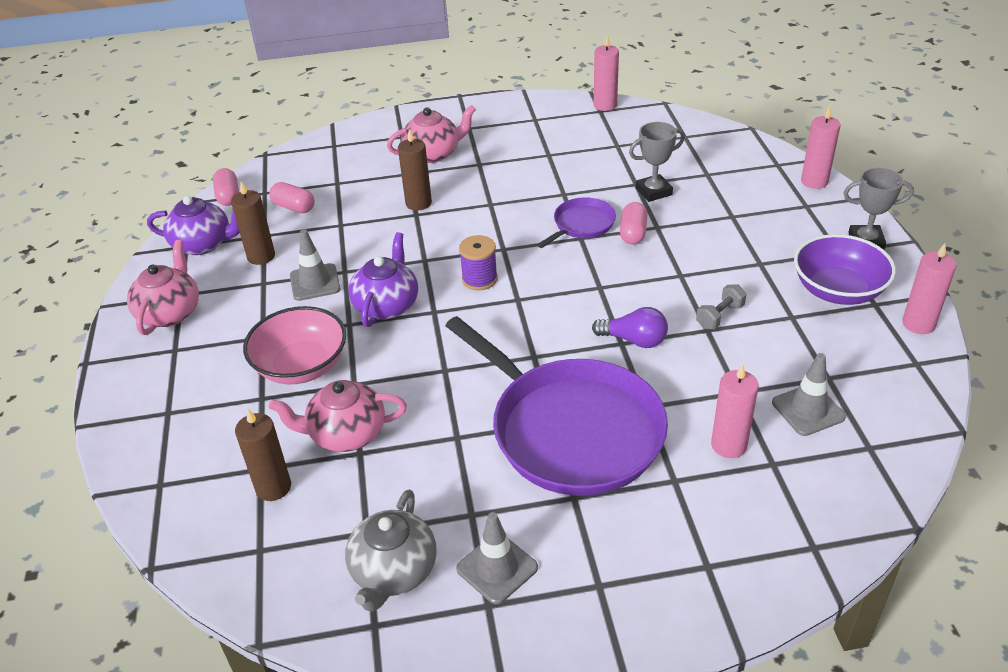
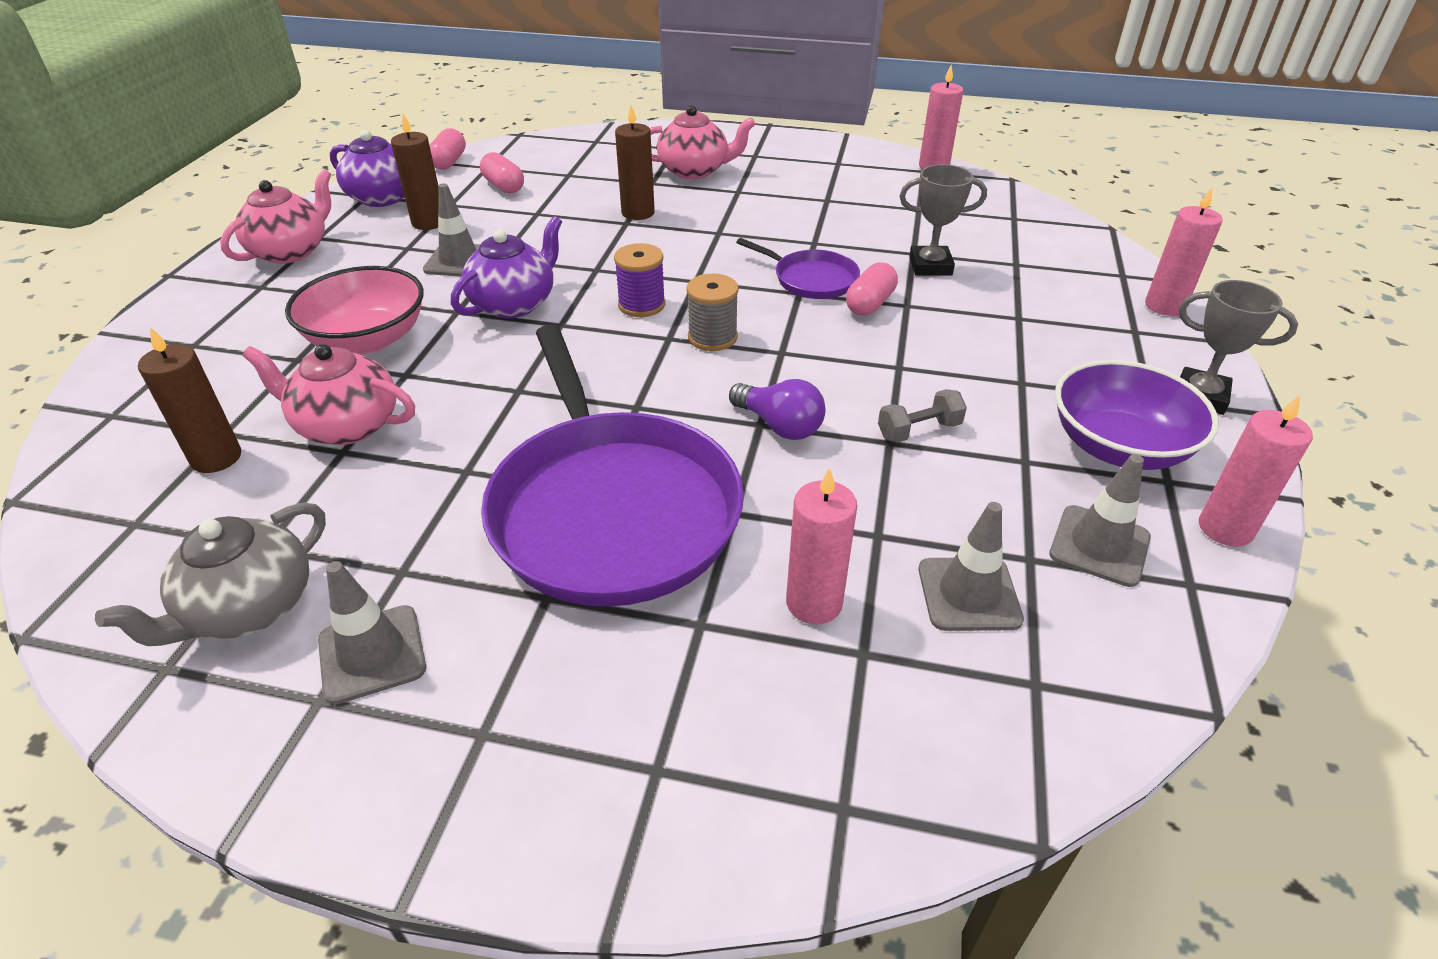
camera: 20 degrees right, 0 degrees up
purple pan [537,197,616,248] -> purple pan turned 60 degrees clockwise [736,238,860,299]
none -> grey spool [686,273,739,351]
none -> grey traffic cone [1049,454,1151,587]

